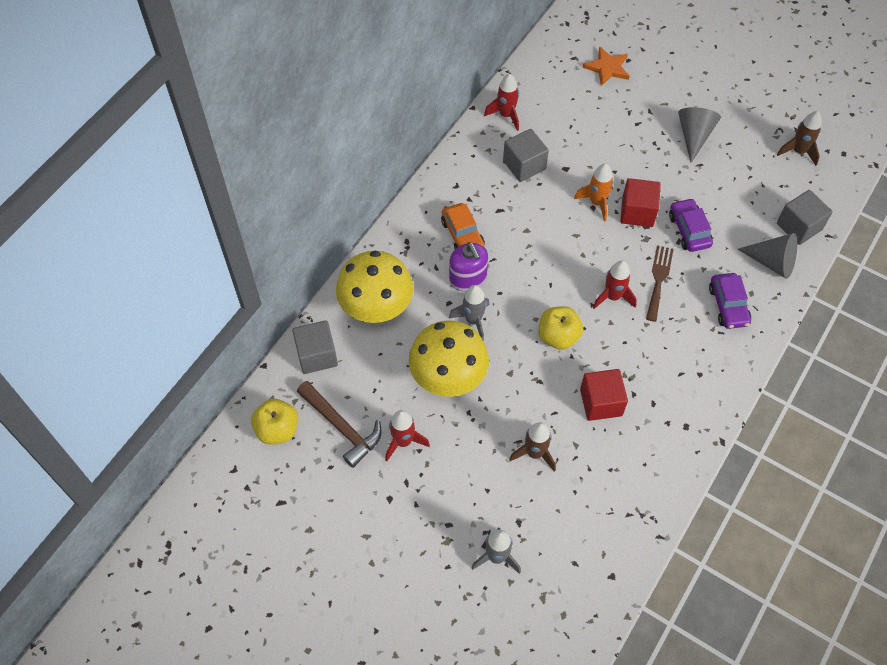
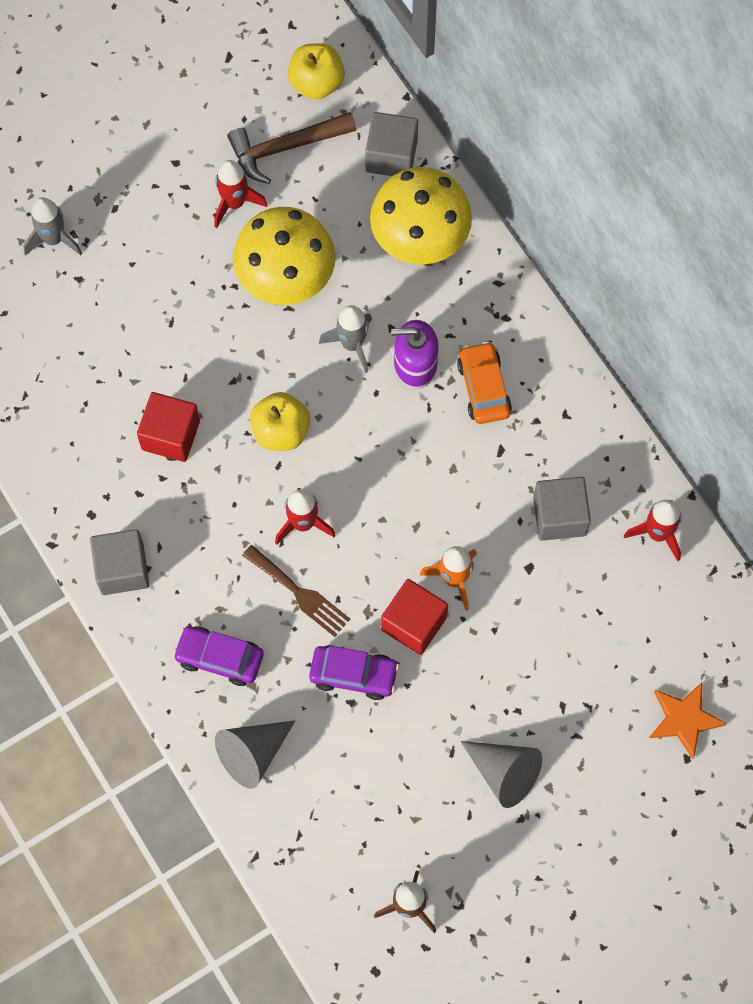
camera: 115 degrees right, 10 degrees up
orange car [441,203,485,249] -> orange car turned 75 degrees clockwise [457,341,512,424]
brown rocket [509,422,556,472] -> none
grey cube [777,190,833,245] -> grey cube moved to [90,529,149,595]

